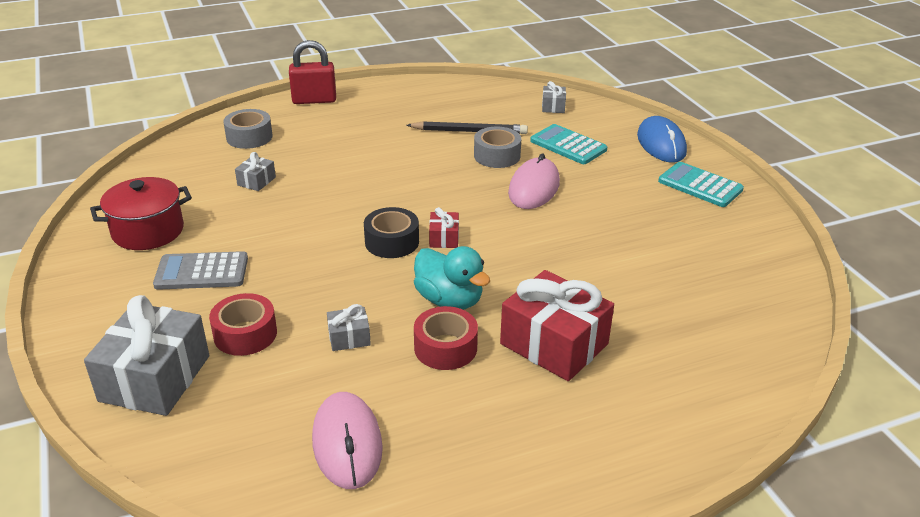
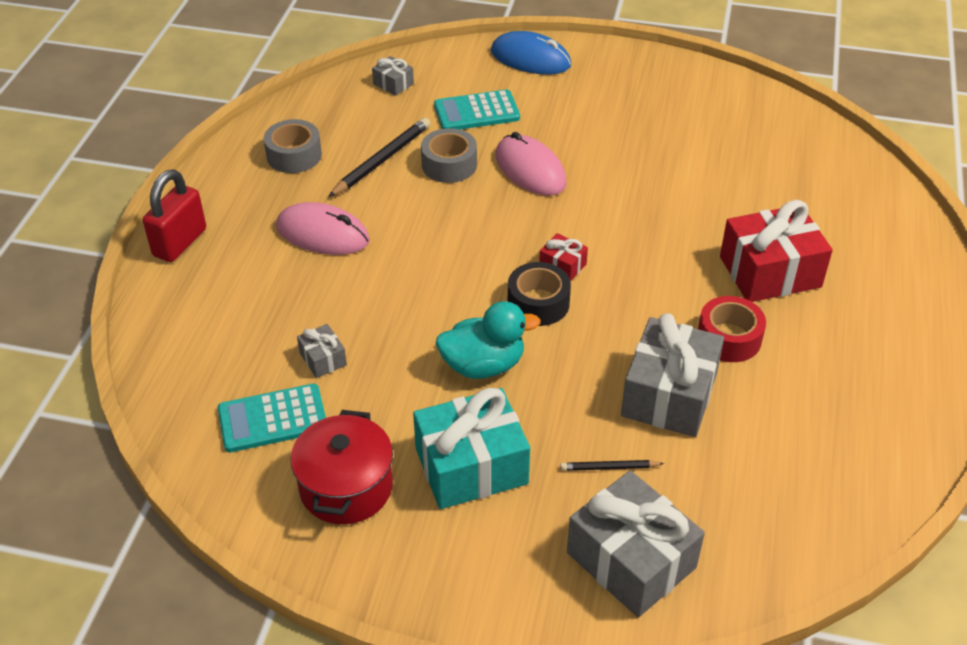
camera: 55 degrees left, 10 degrees up
grey calculator [153,251,248,290] -> turquoise gift [413,388,530,509]
red tape [209,293,277,356] -> black pencil [560,460,664,471]
grey tape [223,109,273,149] -> grey tape moved to [264,119,322,173]
pink mouse [312,392,383,489] -> pink mouse moved to [276,202,370,255]
grey gift [327,304,371,351] -> grey gift [621,313,724,437], size x2.18
turquoise duck [414,246,490,310] -> turquoise duck moved to [435,301,541,379]
turquoise calculator [658,162,744,207] -> turquoise calculator moved to [218,384,326,452]

